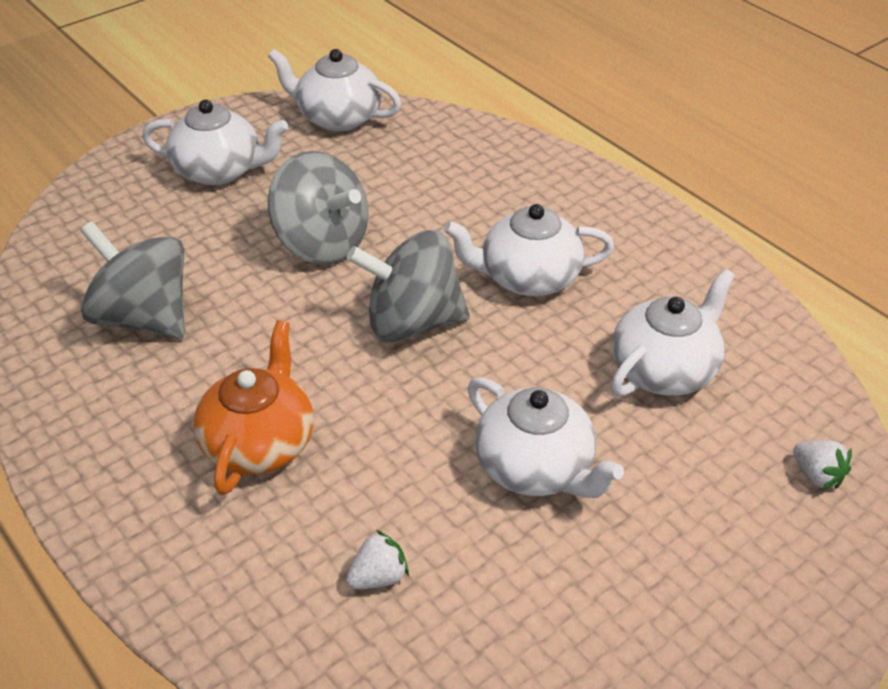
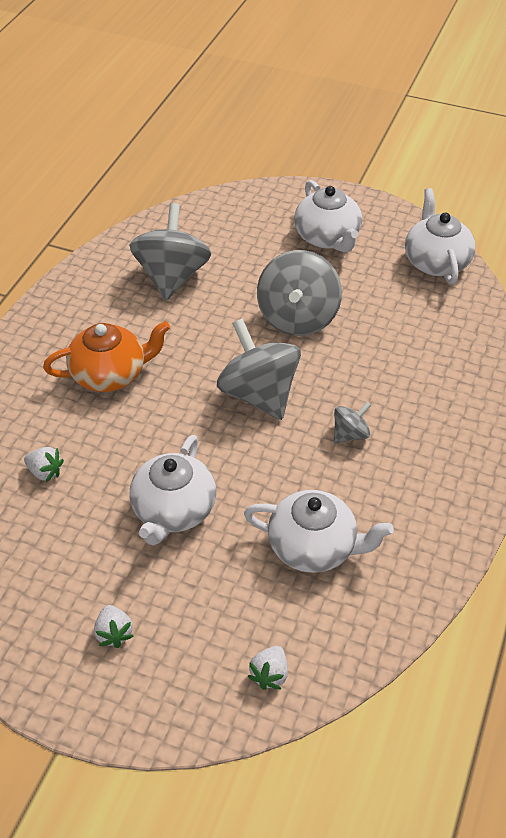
camera: 60 degrees right, 5 degrees up
white teapot [444,204,614,296] -> grey spinning top [334,402,371,443]
none -> white strawberry [94,605,133,648]

